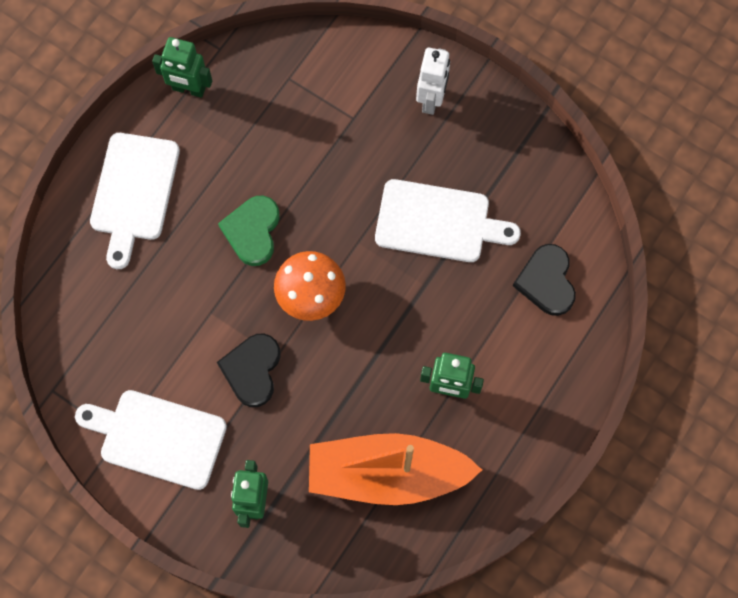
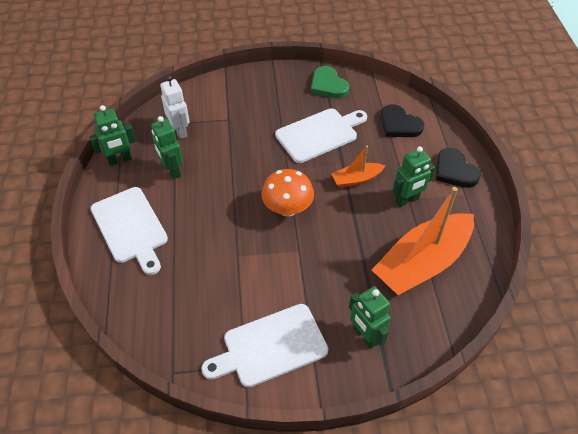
camera: 40 degrees left, 20 degrees down
black heart [217,334,281,407] -> black heart moved to [436,148,481,188]
green heart [218,196,280,266] -> green heart moved to [310,66,349,98]
white robot [416,48,450,115] -> white robot moved to [160,76,190,139]
none -> green robot [151,116,183,180]
none -> orange boat [331,146,385,188]

